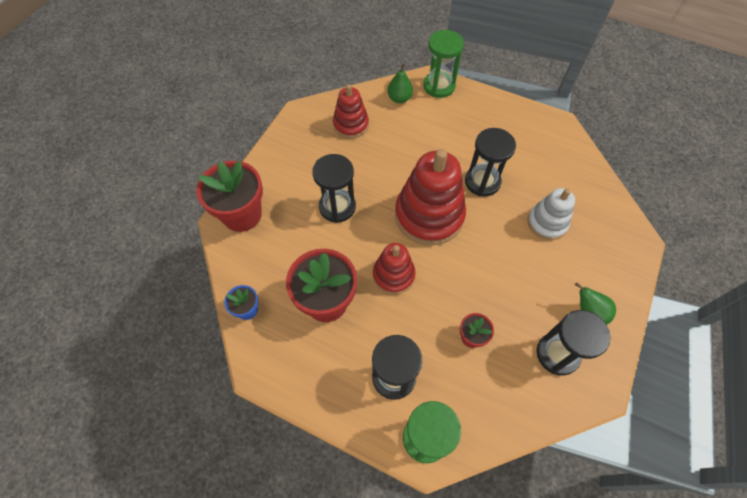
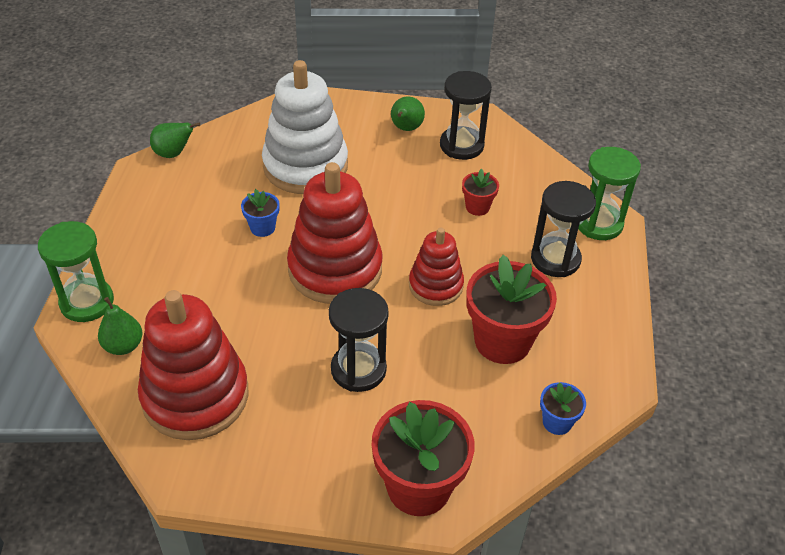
camera: 110 degrees left, 15 degrees down
red stacking toy [333,84,369,138] -> red stacking toy [138,290,248,440], size x1.74
black hourglass [465,128,516,197] -> blue flower pot [241,189,280,237]
white stacking toy [527,188,575,240] -> white stacking toy [262,60,348,194], size x1.74
none -> green pear [150,123,200,158]

